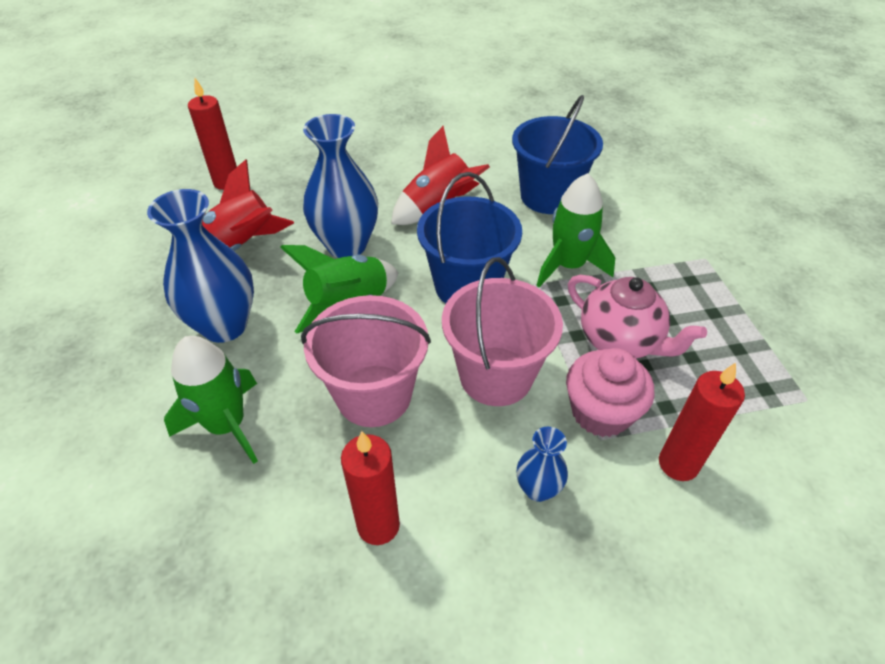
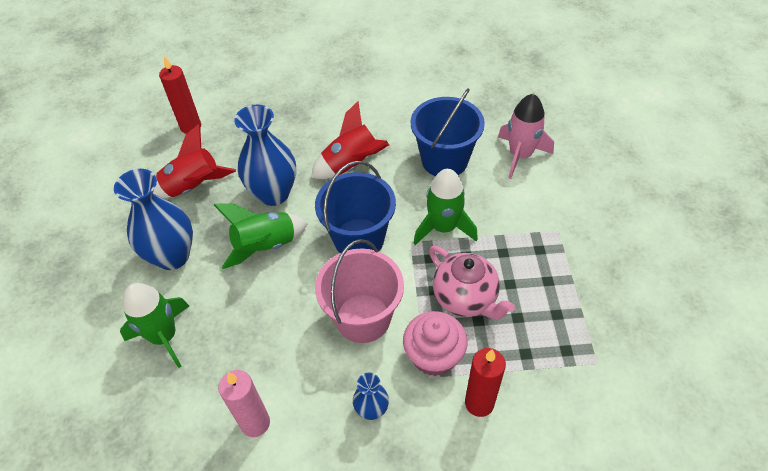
camera: 10 degrees right, 5 degrees up
pink bucket [301,295,431,427] -> none
red candle [341,431,400,545] -> pink candle [218,370,270,437]
none -> pink rocket [498,94,554,179]

